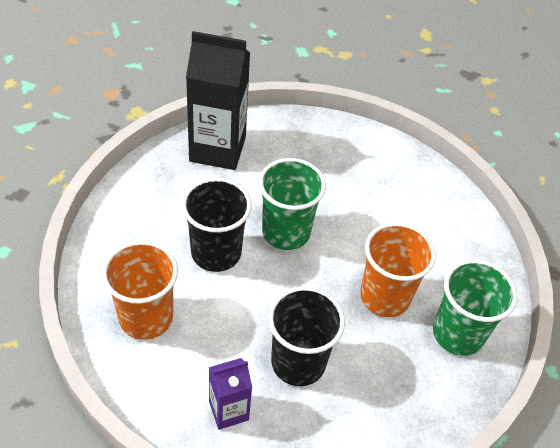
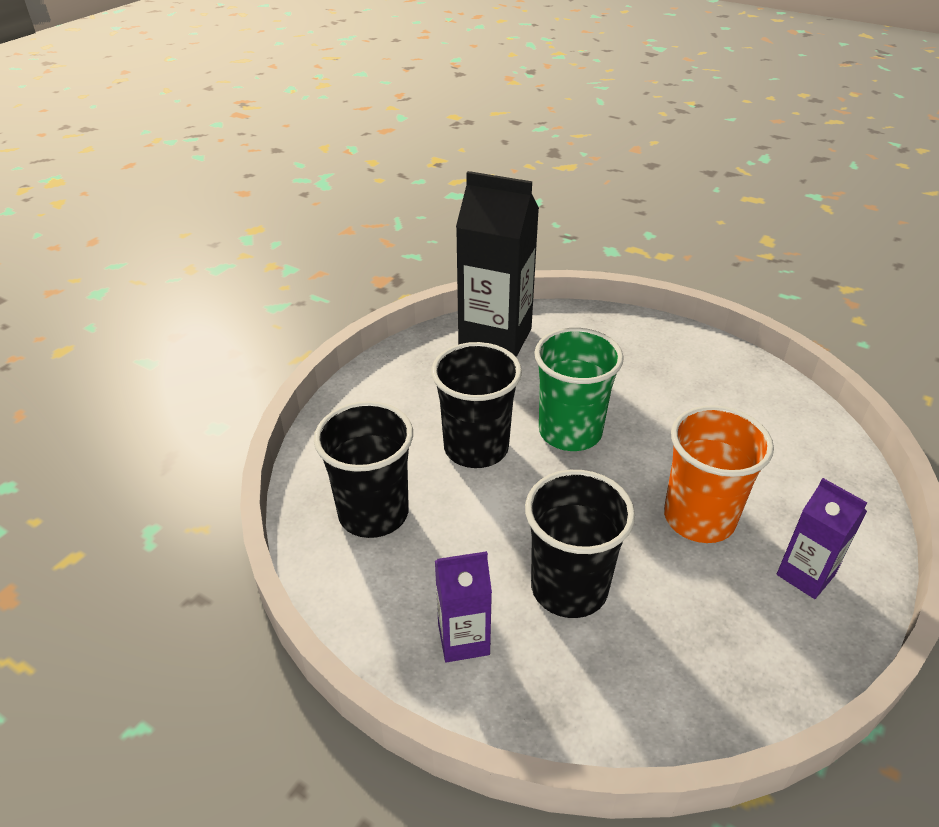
camera: 15 degrees right, 10 degrees down
orange cup [102,241,178,340] -> black cup [314,401,413,538]
green cup [433,259,517,356] -> purple carton [777,478,867,599]

